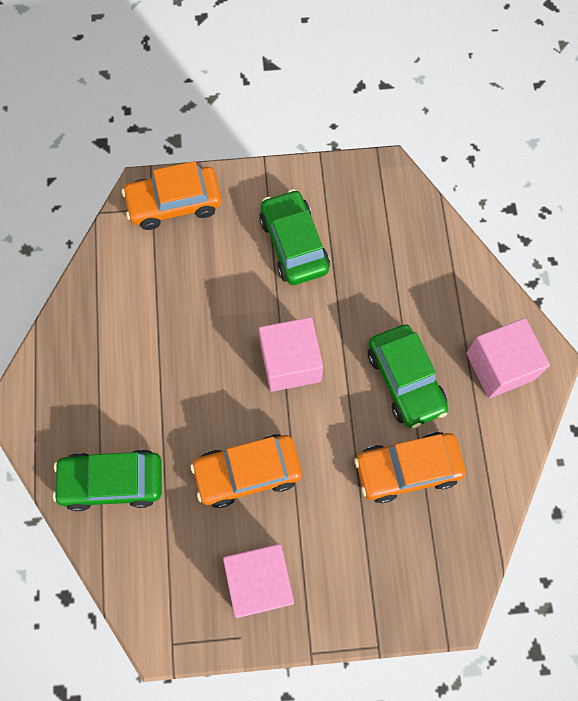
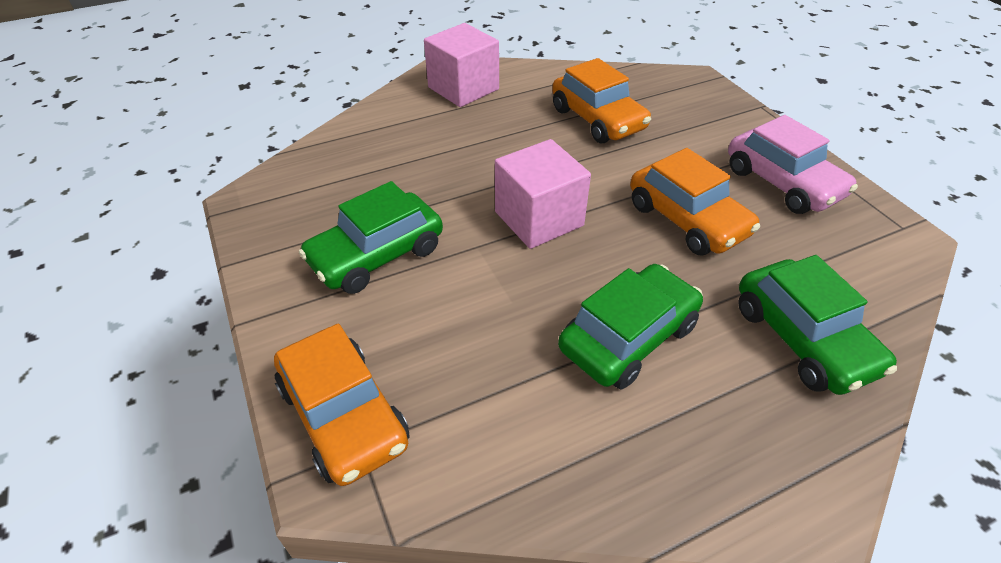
camera: 110 degrees left, 25 degrees down
pink cube [223,544,294,618] -> pink car [728,115,858,214]
green car [368,324,448,428] -> green car moved to [558,264,703,390]

